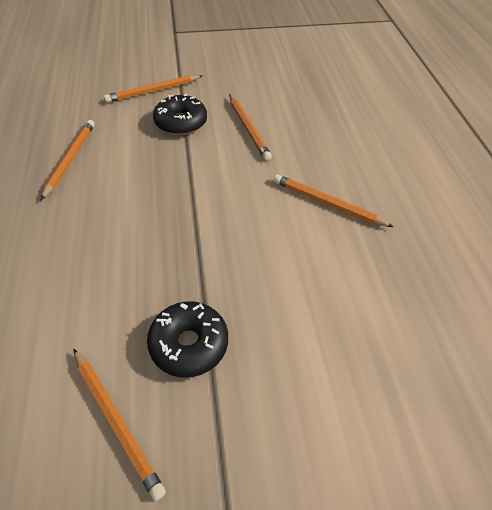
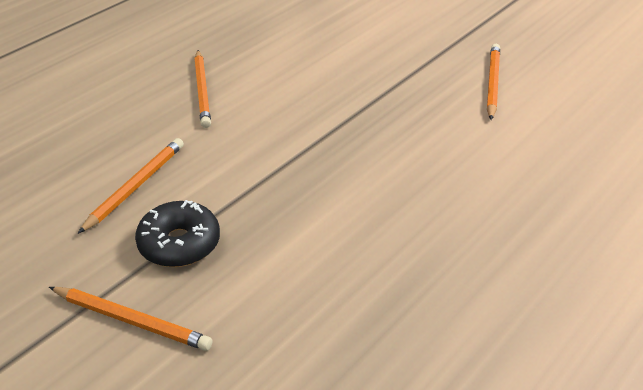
camera: 130 degrees left, 10 degrees down
orange pencil [41,120,95,200] -> none
black donut [147,301,228,377] -> none

